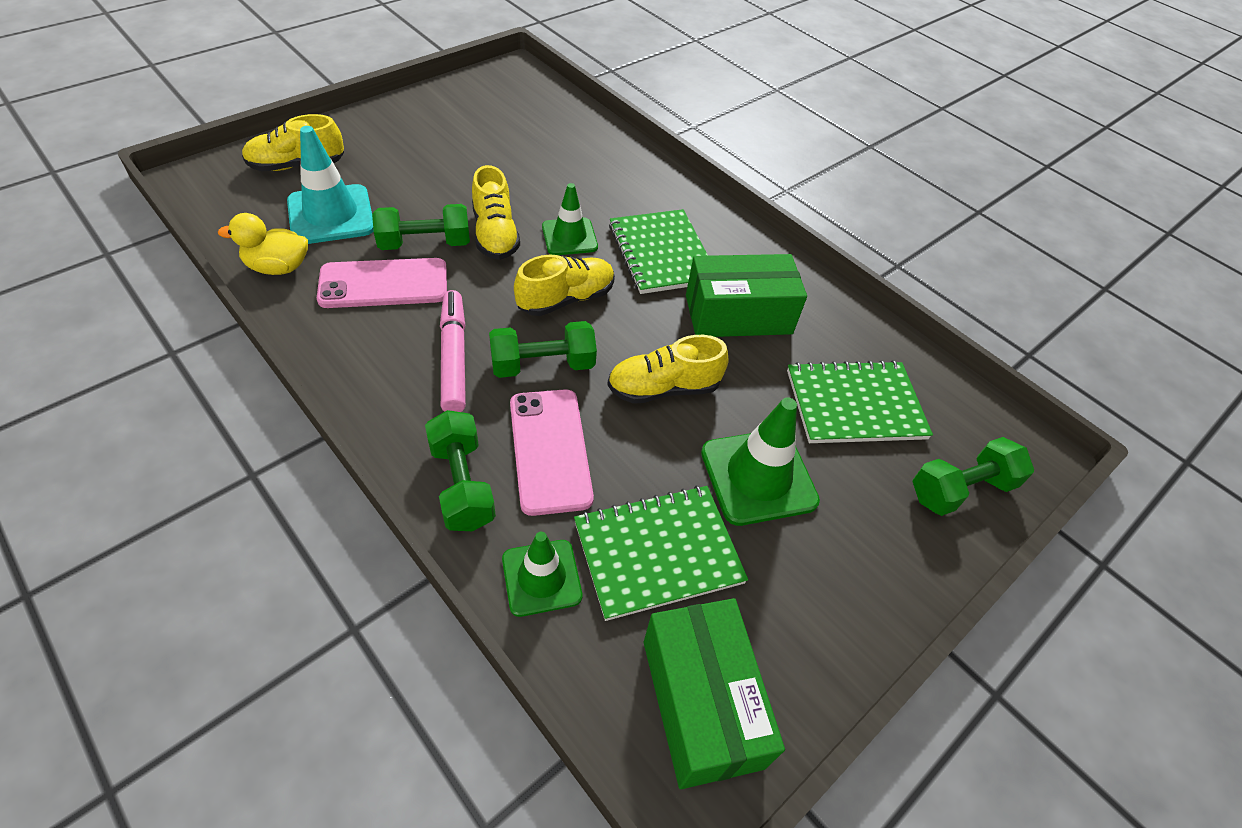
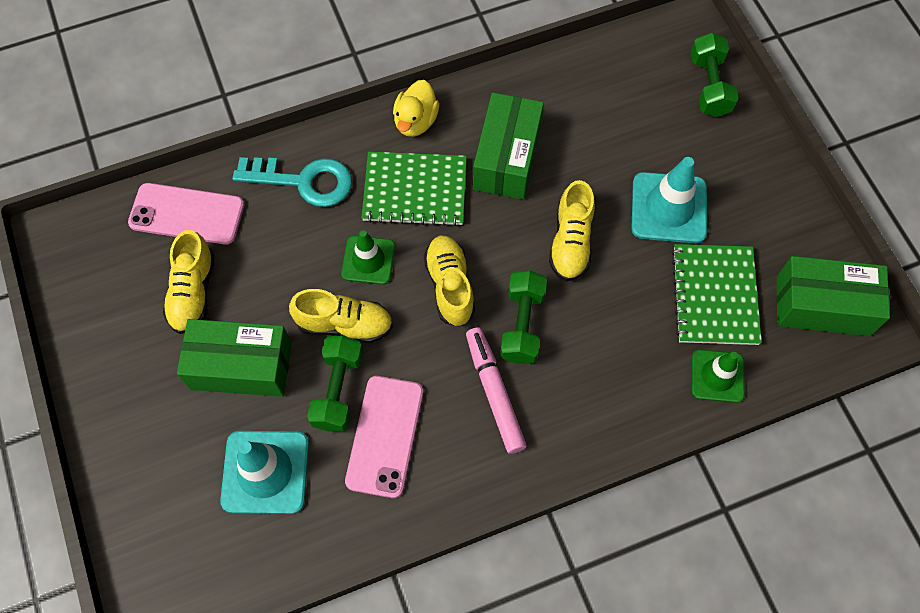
camera: 65 degrees left, 15 degrees up
yellow duck [218,213,308,275] -> yellow duck moved to [393,80,439,137]
yellow shoe [242,114,344,171] -> yellow shoe moved to [163,230,215,334]
green dumbbell [425,410,496,531] -> none
pink marker [440,290,466,412] -> pink marker turned 60 degrees clockwise [466,327,527,454]
pink phone [510,389,594,516] -> pink phone moved to [128,183,244,244]
green traffic cone [701,397,820,526] -> turquoise traffic cone [631,157,707,243]
green notebook [787,360,933,443] -> none
none -> green box [177,319,292,397]
none -> turquoise key [232,157,352,207]

